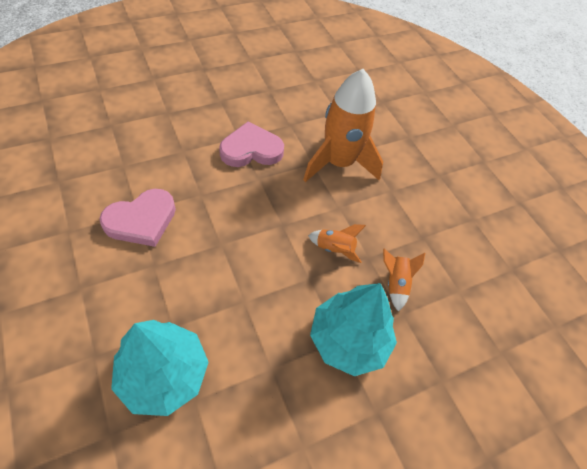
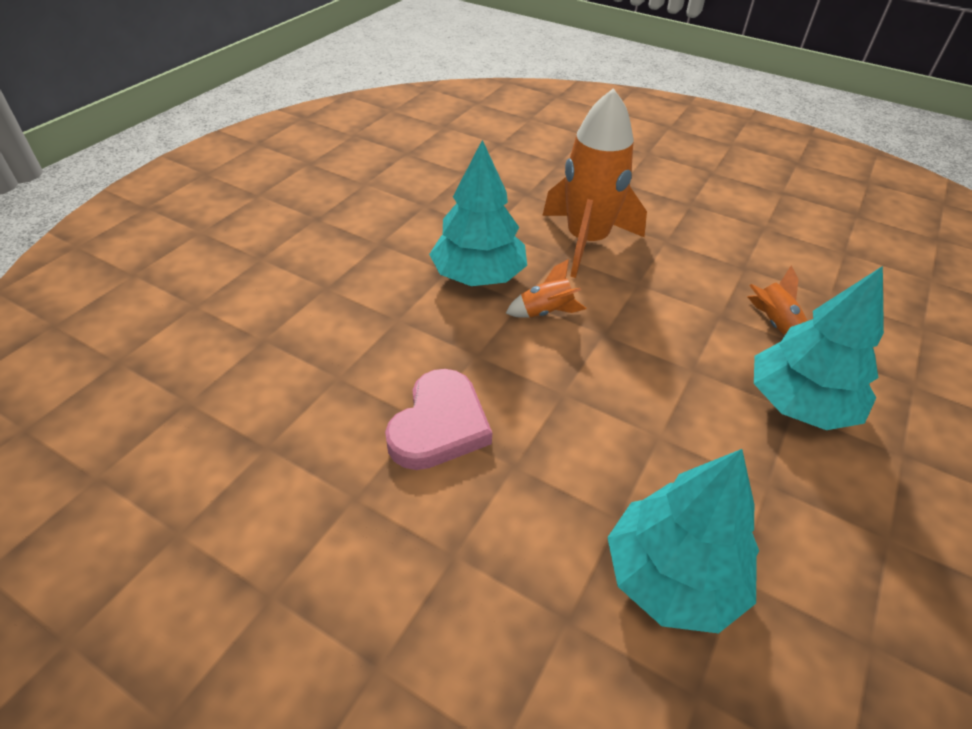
camera: 30 degrees left, 10 degrees down
pink heart [219,121,284,167] -> turquoise tree [429,140,527,286]
orange rocket [308,224,366,263] -> orange rocket moved to [506,259,587,318]

